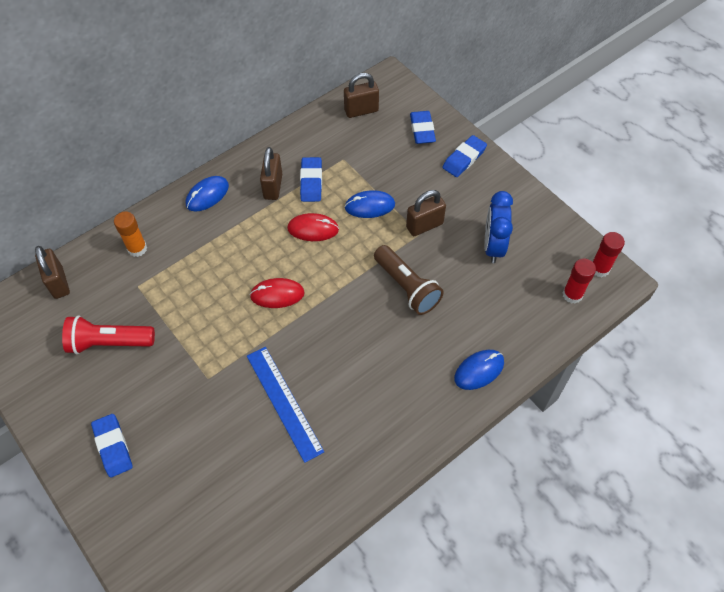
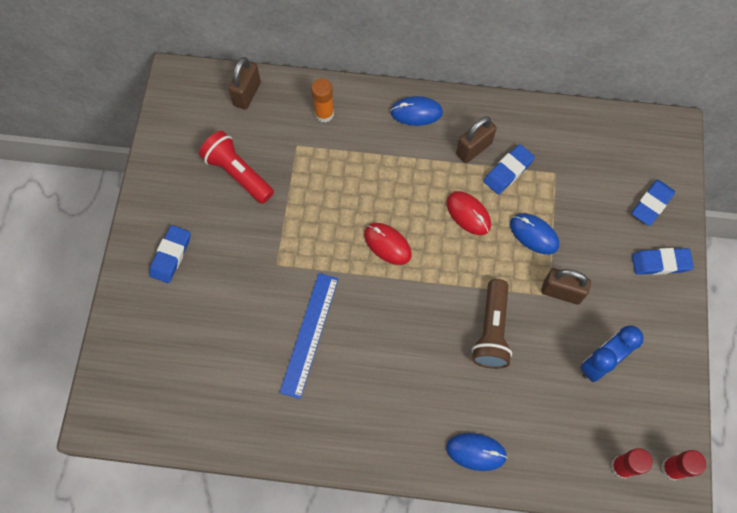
camera: 45 degrees right, 10 degrees up
brown padlock [344,73,379,118] -> none

